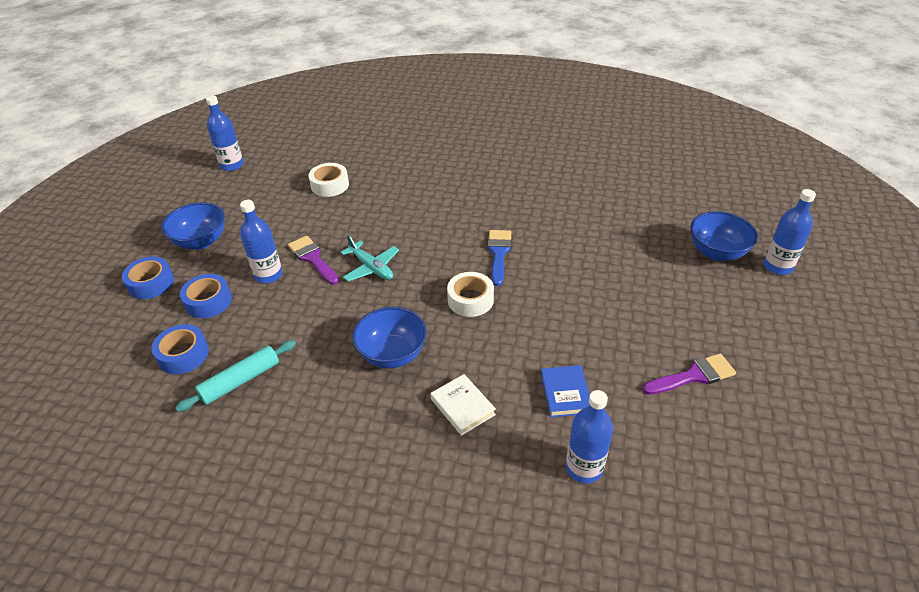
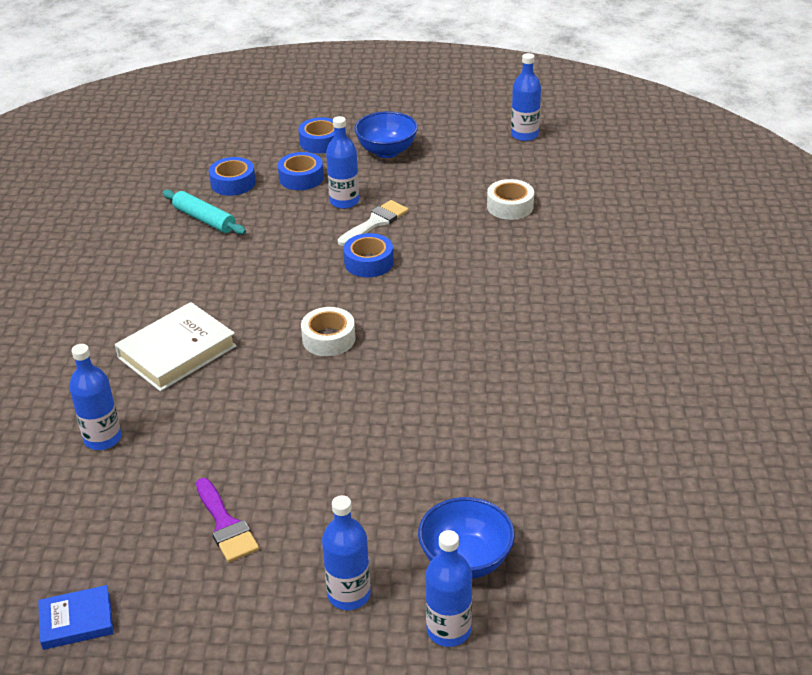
camera: 80 degrees right, 5 degrees down
purple brush [288,236,339,285] -> white brush [338,200,409,246]
turquoise plane [340,235,399,281] -> blue tape [343,233,394,277]
blue bowl [352,307,427,369] -> none
white book [430,374,496,436] -> white book [115,302,237,391], size x1.74
blue brush [488,230,512,286] -> none
blue book [541,365,590,417] -> blue book moved to [38,585,113,650]
none -> blue bottle [322,495,371,610]

